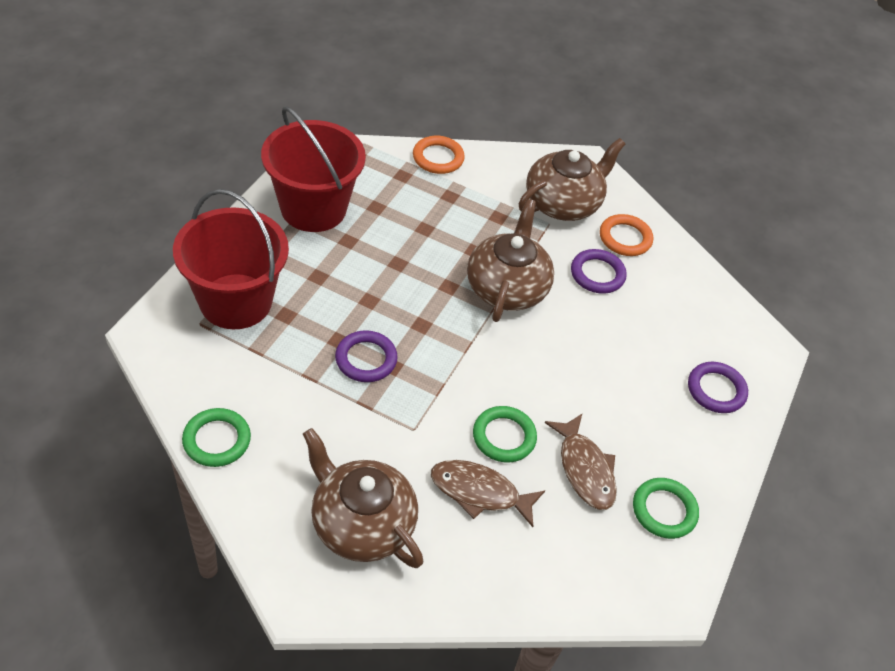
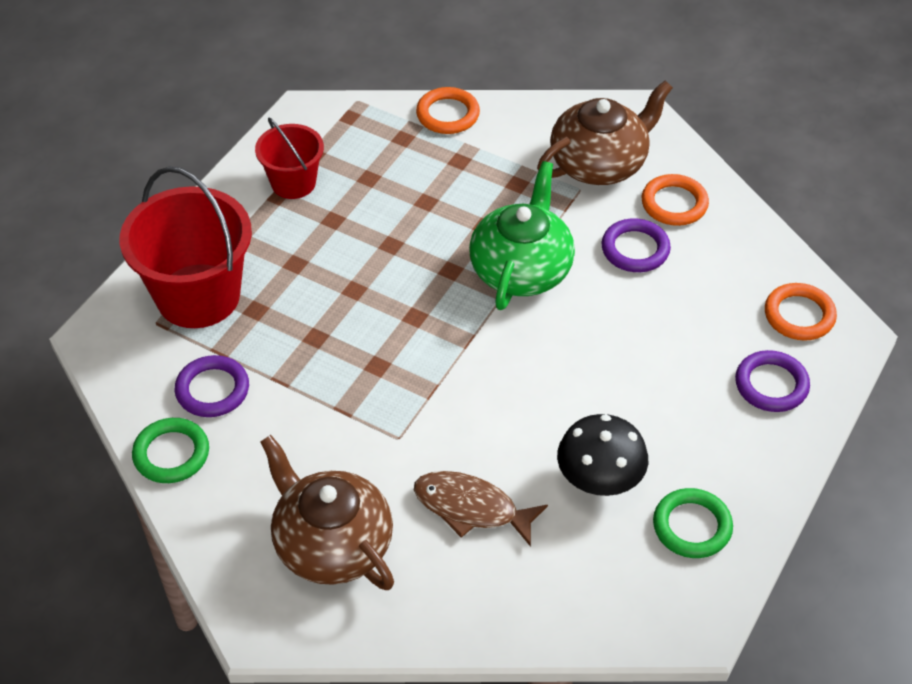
camera: 10 degrees right, 0 degrees up
red bucket [261,106,366,232] -> red bucket [255,118,324,199], size x0.57
purple ring [335,330,398,382] -> purple ring moved to [175,355,249,417]
brown teapot [467,199,554,322] -> green teapot [469,161,575,310]
green ring [473,406,537,462] -> none
brown fish [545,414,617,510] -> black mushroom [557,414,648,496]
none -> orange ring [765,283,837,341]

